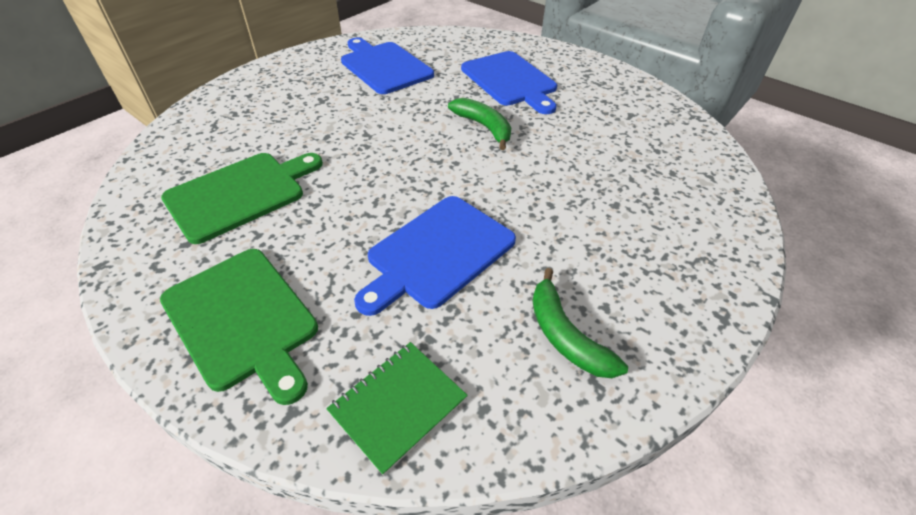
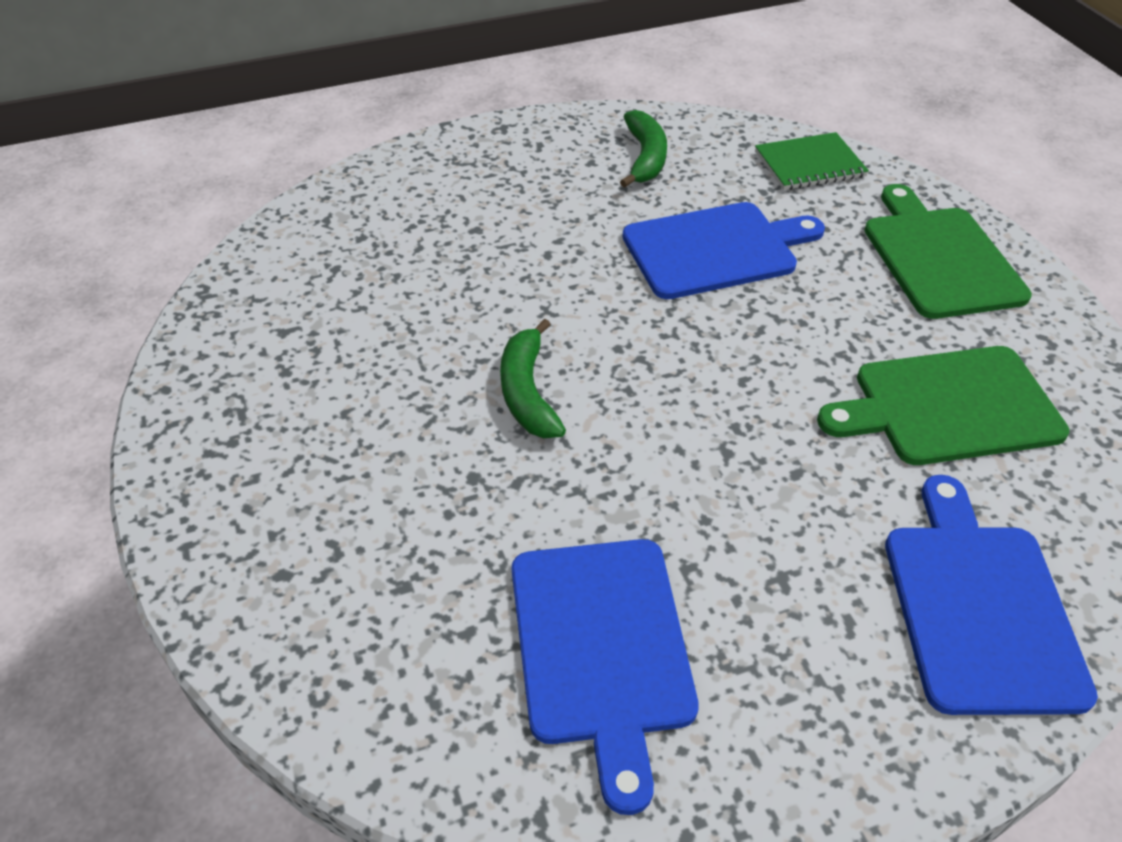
camera: 150 degrees left, 0 degrees up
blue cutting board [461,51,557,114] -> blue cutting board moved to [885,475,1098,715]

